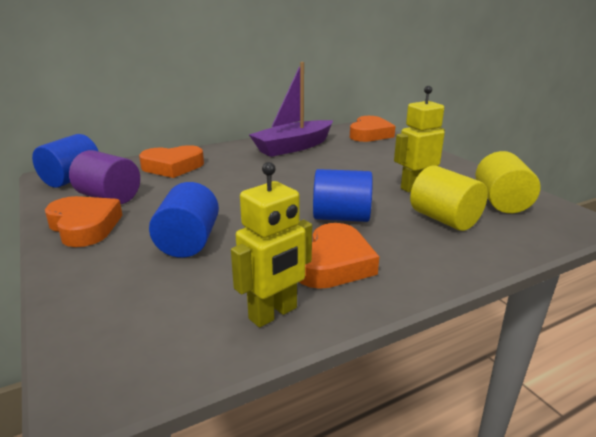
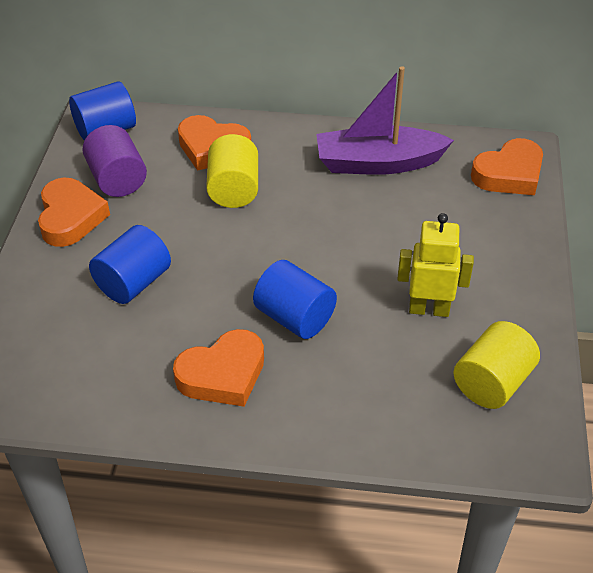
camera: 35 degrees right, 20 degrees up
yellow robot [231,162,312,328] -> none
yellow cylinder [410,166,488,231] -> yellow cylinder moved to [206,134,258,208]

